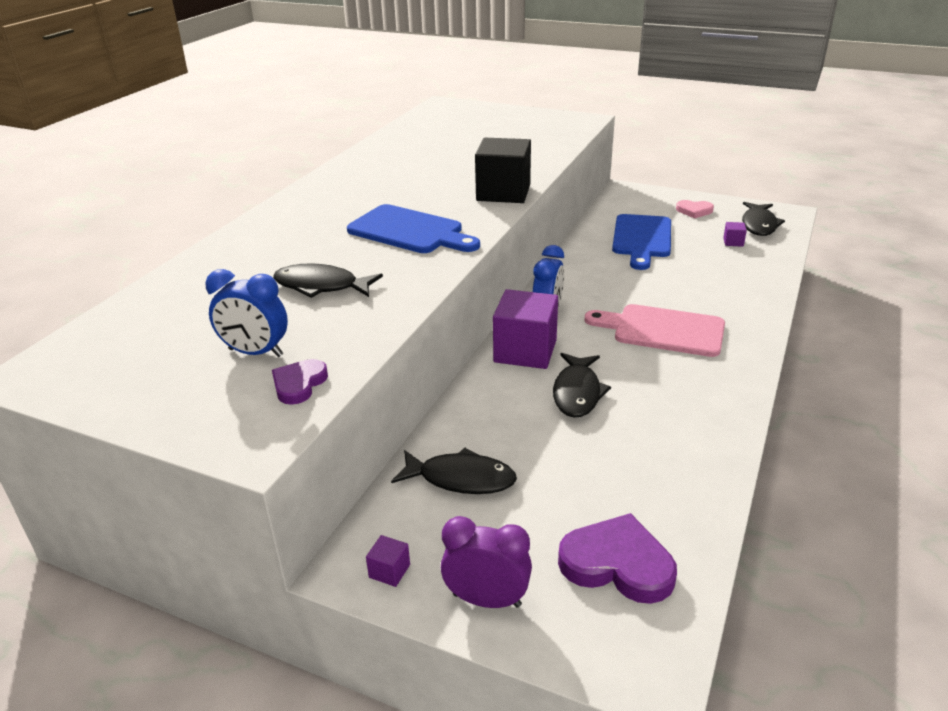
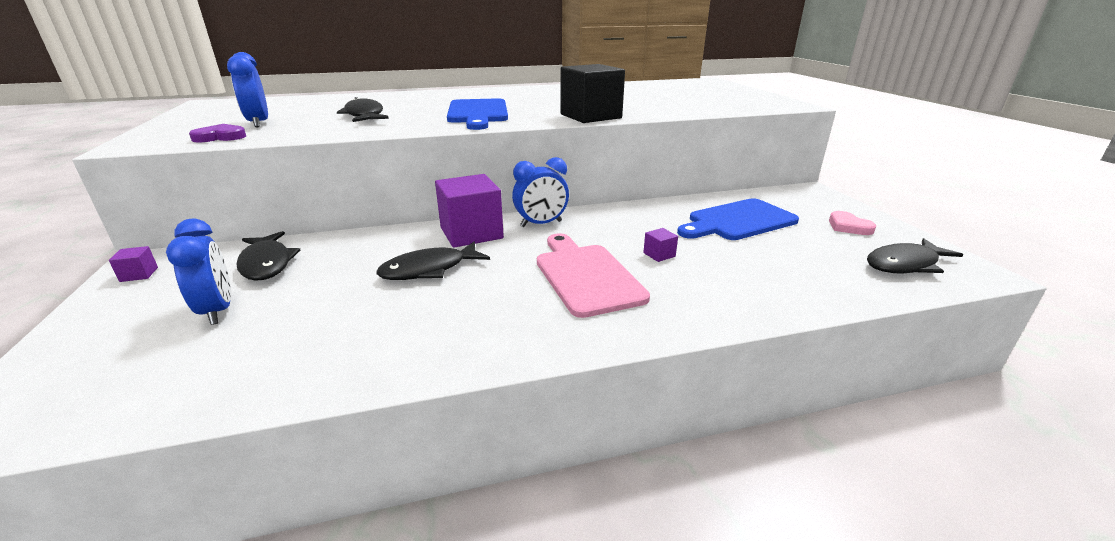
camera: 50 degrees right, 5 degrees down
purple clock [441,516,532,608] -> none
purple heart [558,513,677,604] -> none
purple cube [723,222,747,247] -> purple cube moved to [643,228,678,262]
none -> blue clock [166,219,231,325]

